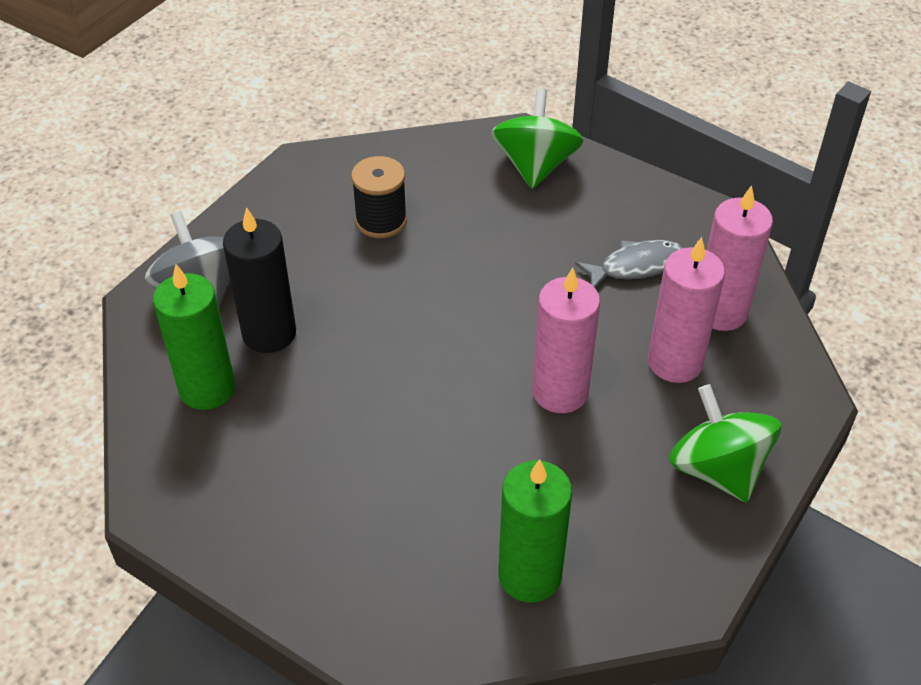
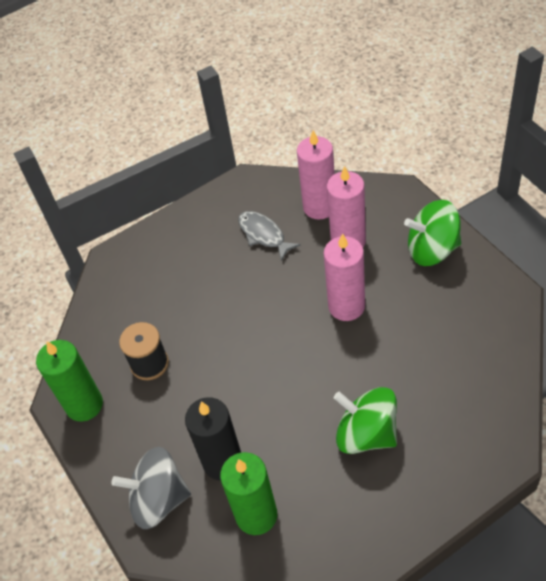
camera: 60 degrees left, 5 degrees up
green spinning top [491,89,584,189] -> green spinning top moved to [334,387,397,454]
green candle [498,459,572,603] -> green candle moved to [36,340,103,422]
grey fish [575,240,683,288] -> grey fish turned 45 degrees counterclockwise [238,211,301,261]

